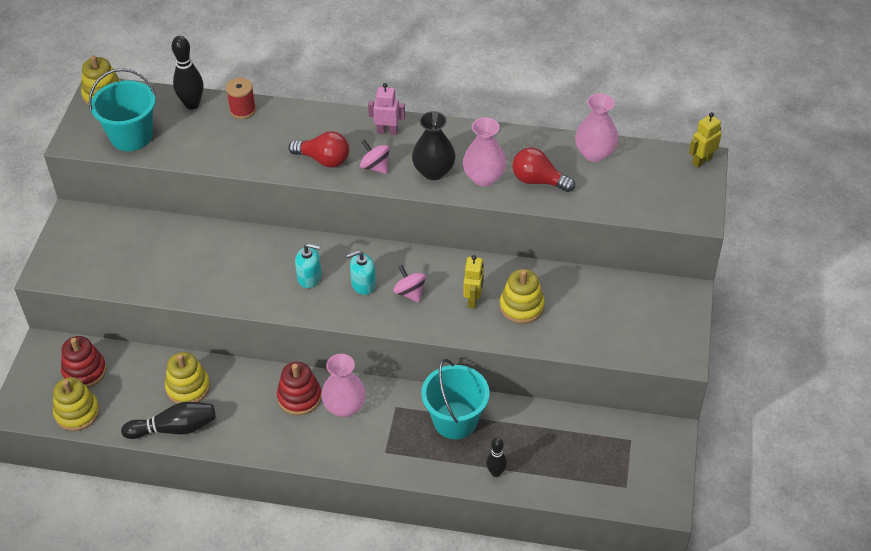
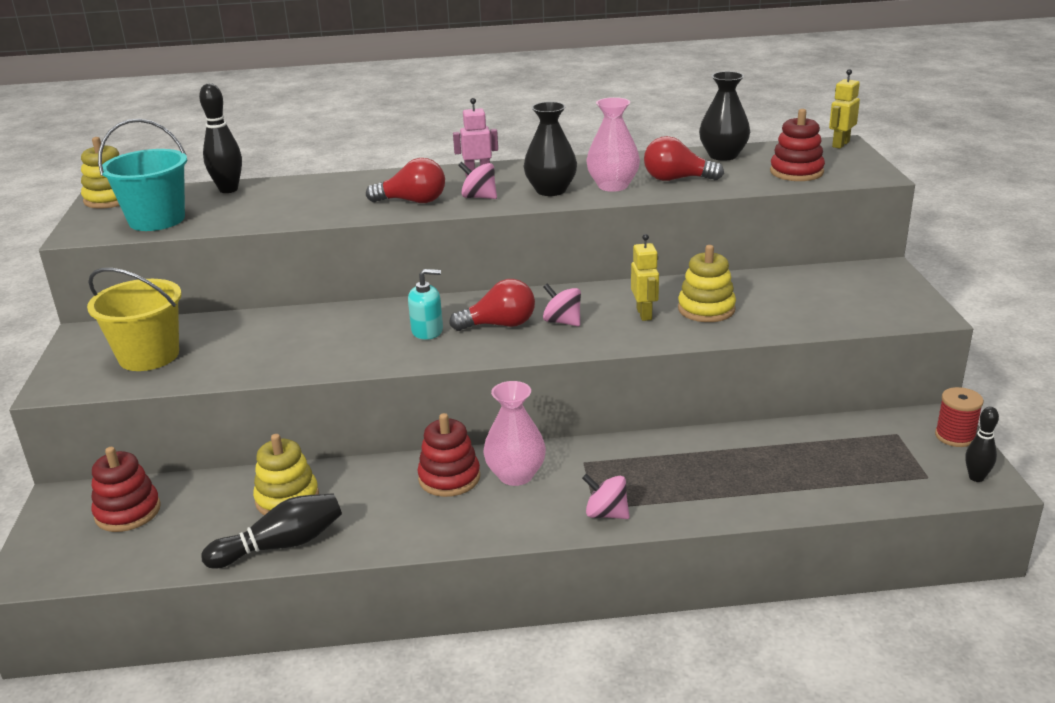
camera: 15 degrees left, 20 degrees down
yellow stacking toy [53,377,100,431] -> none
red spool [226,78,256,119] -> red spool moved to [935,387,984,447]
turquoise soap dispenser [347,250,376,295] -> red light bulb [449,279,535,331]
turquoise bucket [421,359,490,439] -> none
black bowling pin [486,438,507,477] -> black bowling pin moved to [965,407,999,482]
pink vase [575,93,619,162] -> black vase [699,71,750,161]
none -> yellow bucket [87,268,182,371]
none -> pink spinning top [582,474,630,519]
none -> red stacking toy [770,109,825,181]

